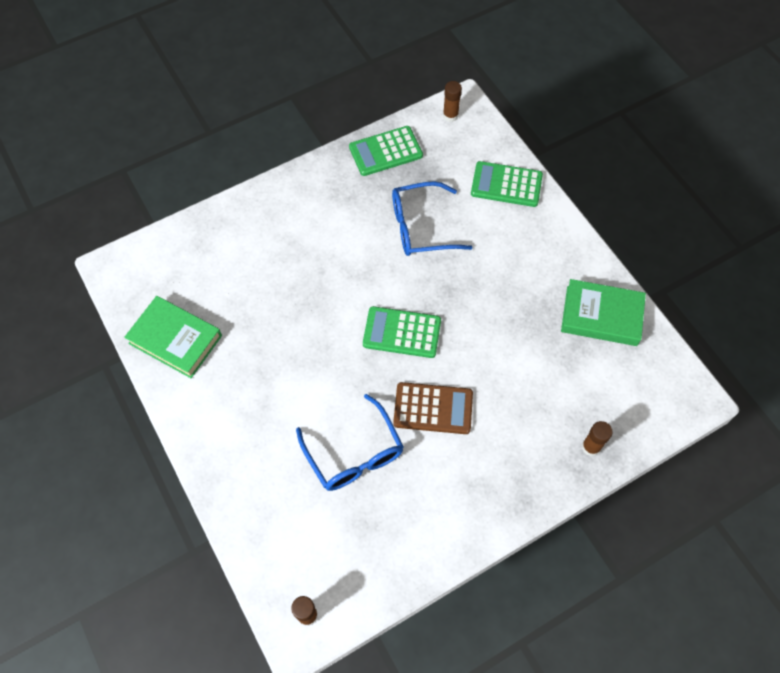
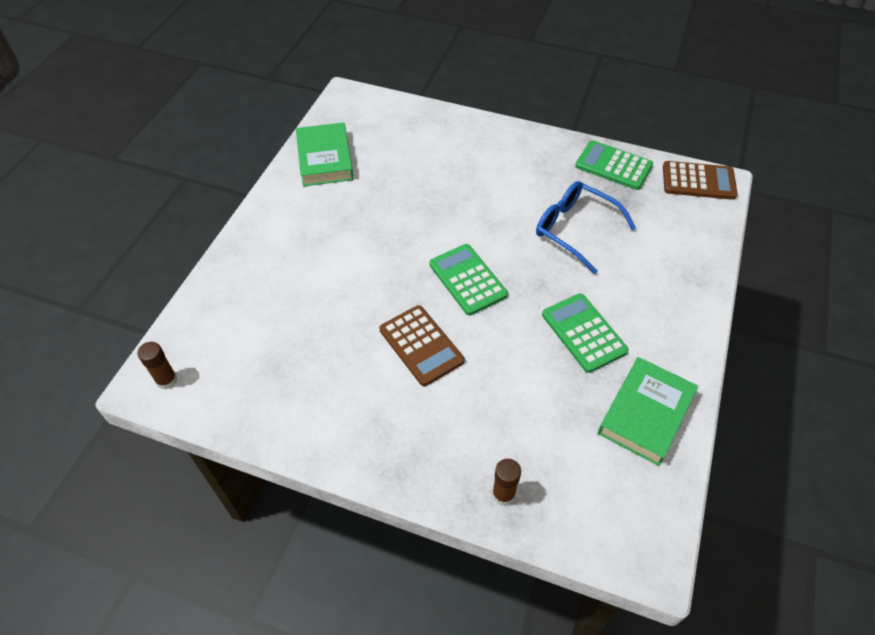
camera: 50 degrees right, 10 degrees down
blue glasses [296,394,403,491] -> none
brown glue stick [443,81,462,122] -> brown calculator [663,161,738,200]
green calculator [471,161,543,207] -> green calculator moved to [542,293,629,373]
green book [561,279,646,346] -> green book turned 60 degrees clockwise [598,357,698,466]

